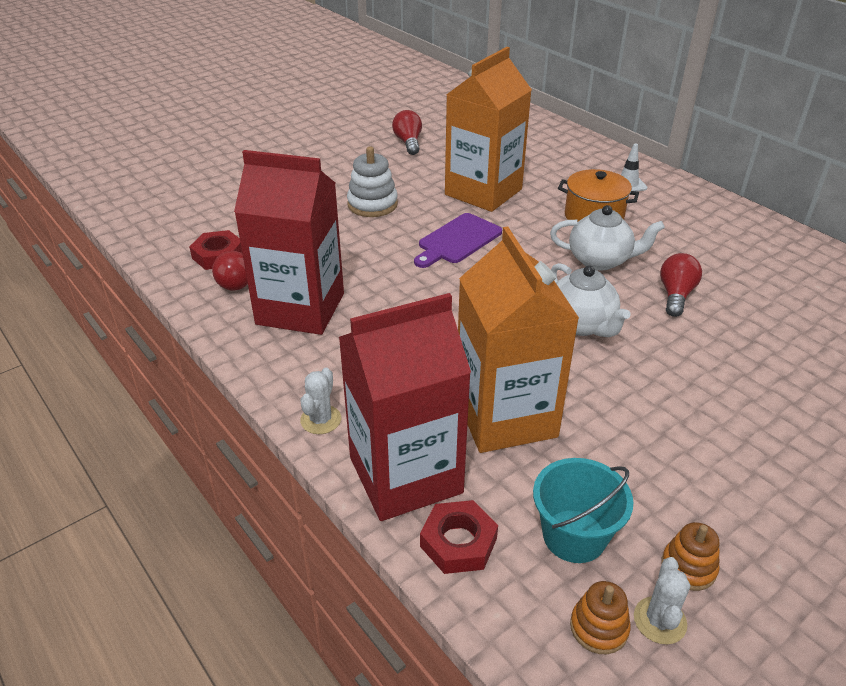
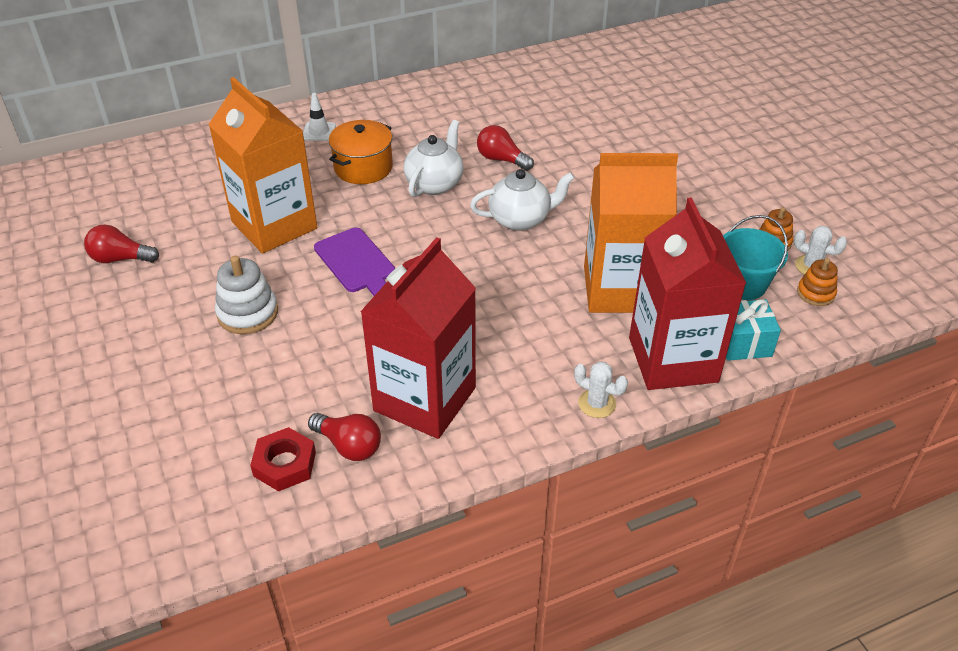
camera: 75 degrees left, 5 degrees up
red nut [420,500,498,574] -> turquoise gift [726,299,781,361]

